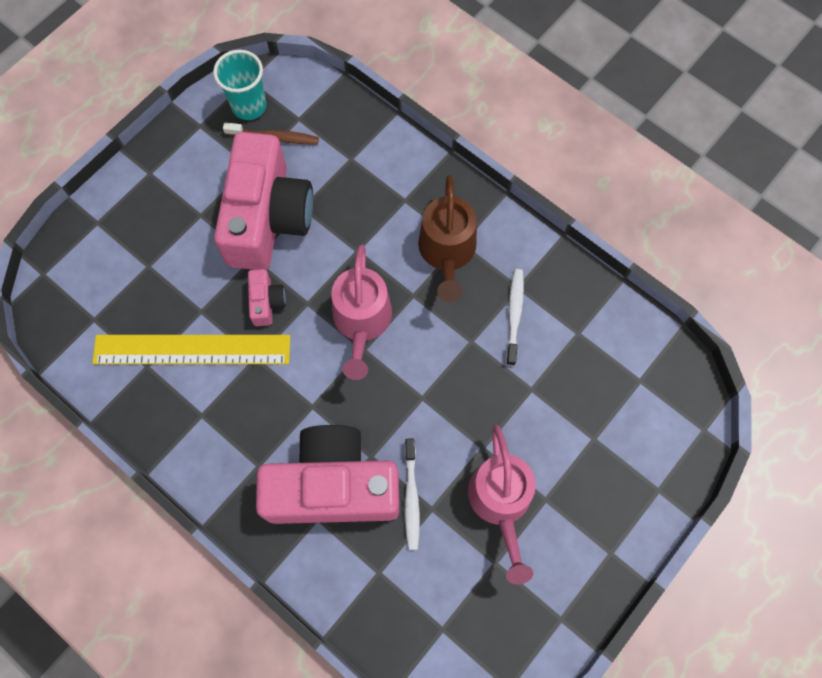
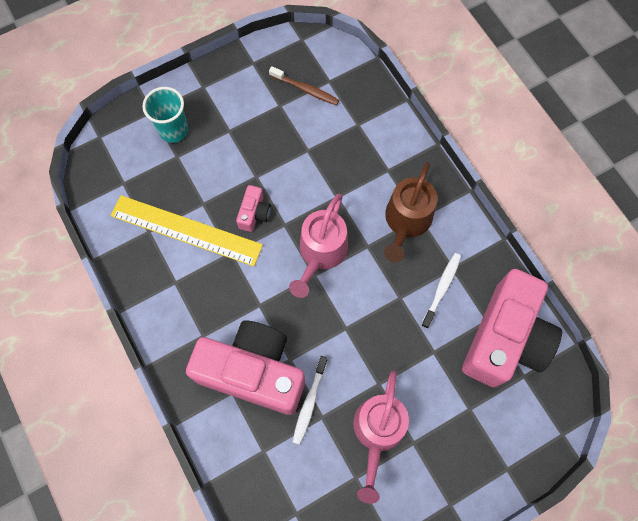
camera: 20 degrees right, 0 degrees up
turquoise cup [213,50,267,120] -> turquoise cup moved to [142,87,188,143]
pink camera [214,132,313,270] -> pink camera moved to [462,269,562,387]

